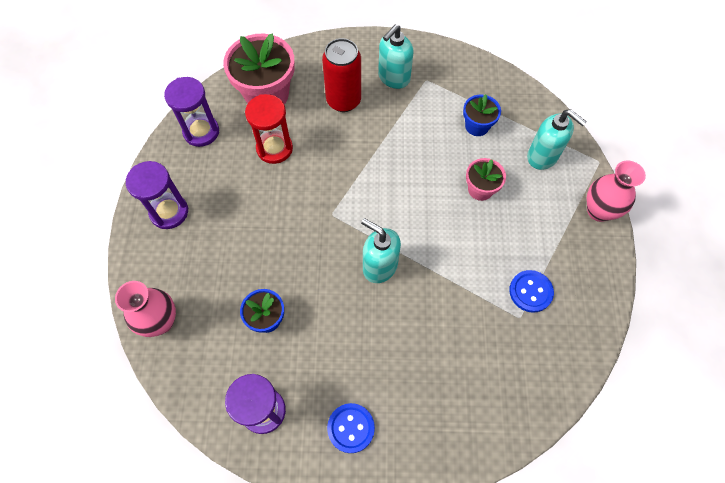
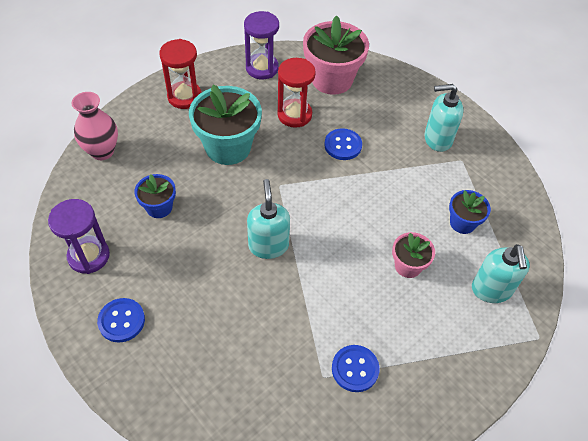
camera: 45 degrees right, 10 degrees down
purple hourglass [126,161,188,229] -> red hourglass [159,39,202,109]
red can [322,38,361,112] -> none
pink vase [587,160,646,222] -> none
none -> turquoise flower pot [189,84,262,165]
none -> blue button [324,128,362,160]

